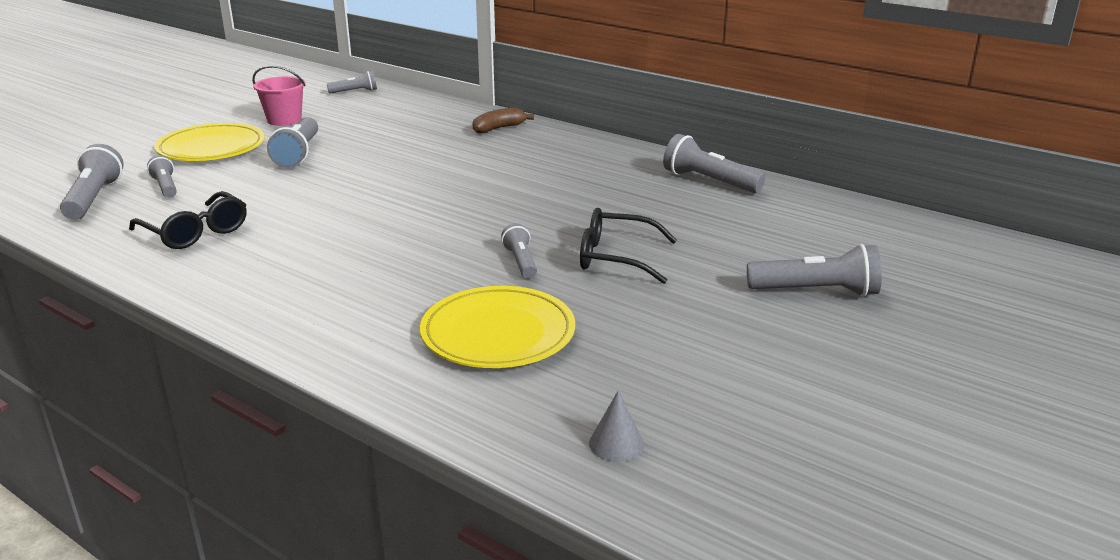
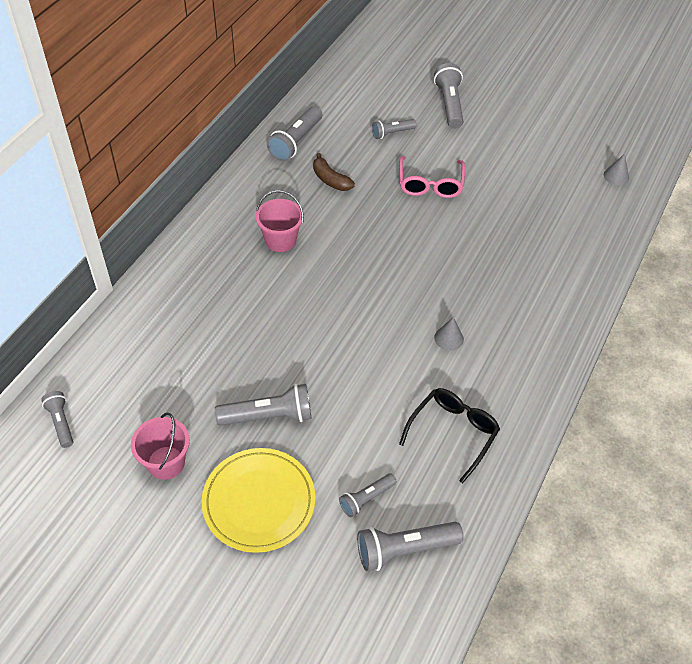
camera: 100 degrees left, 25 degrees up
yellow plate [420,286,575,368] -> none
brown banana [473,108,534,133] -> brown banana moved to [313,153,355,191]
grey flashlight [501,223,537,279] -> grey flashlight moved to [372,119,417,139]
black glasses [580,208,677,284] -> pink glasses [399,156,465,198]
none -> pink bucket [255,190,304,252]
none -> grey cone [434,317,464,351]

